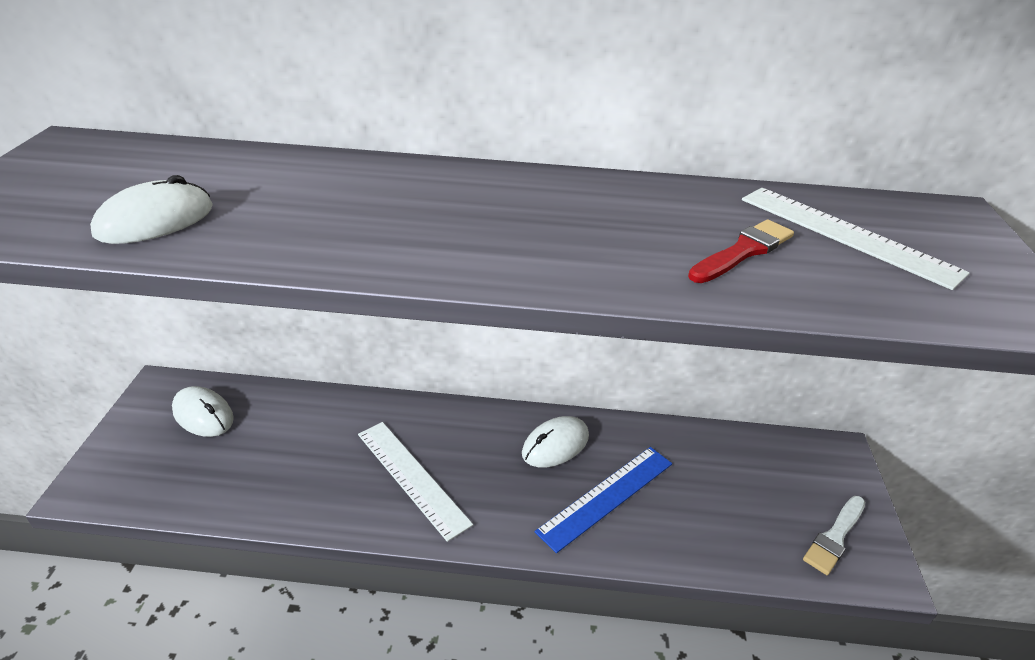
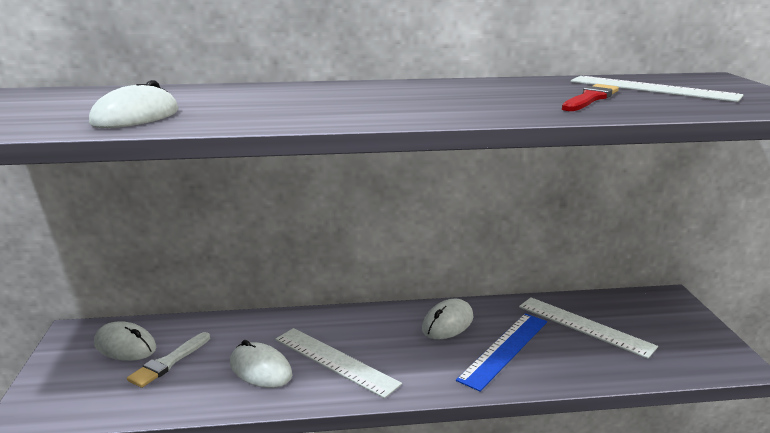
camera: 10 degrees left, 15 degrees down
white brush [803,496,865,575] -> white brush moved to [127,332,210,388]
none -> white mouse [230,340,292,388]
none -> white ruler [519,297,658,359]

